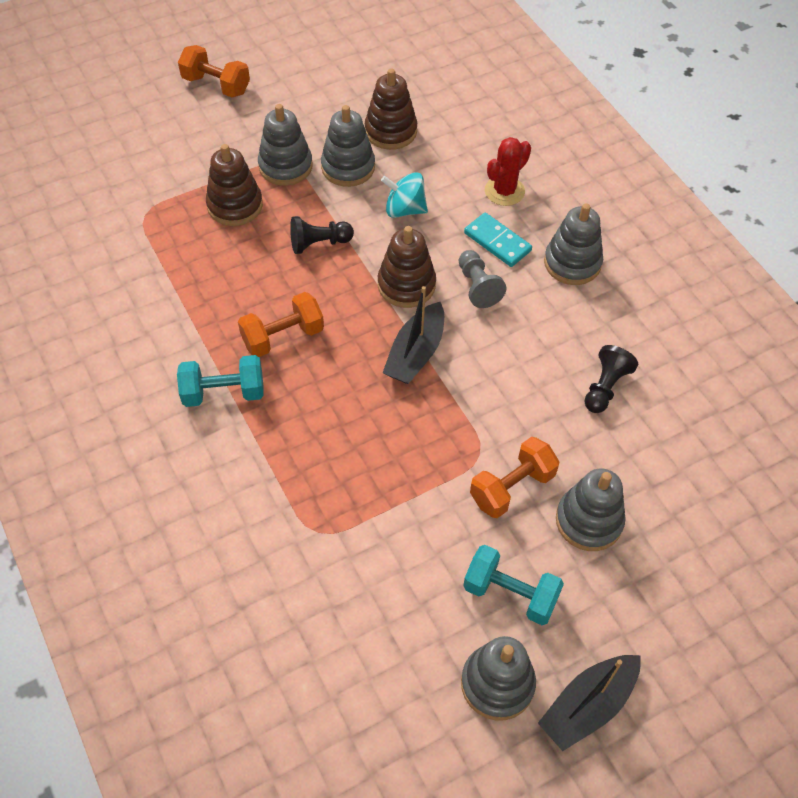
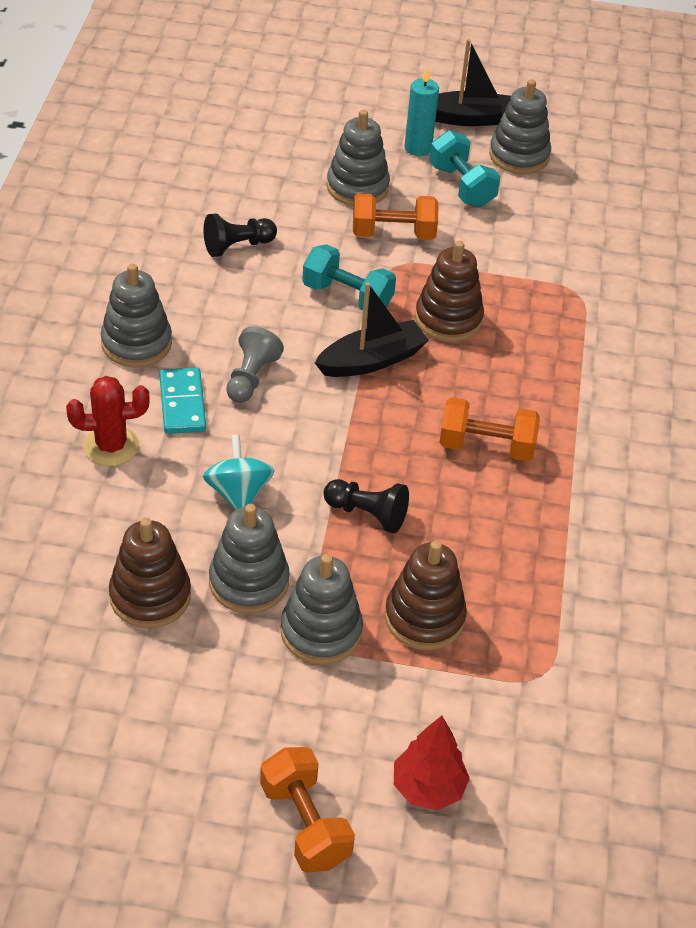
camera: 145 degrees left, 10 degrees down
turquoise dumbbell [177,355,264,407] -> turquoise dumbbell moved to [302,244,396,313]
brown stacking toy [378,226,436,308] -> brown stacking toy moved to [415,241,484,342]
turquoise spinning top [381,172,428,218] -> turquoise spinning top turned 150 degrees counterclockwise [203,434,274,510]
none -> red tree [394,716,470,810]
none -> turquoise candle [404,67,439,156]

